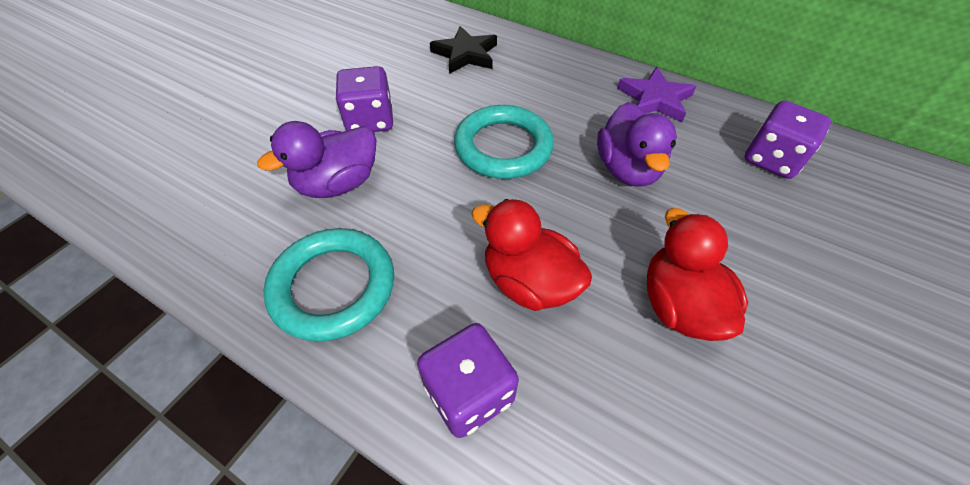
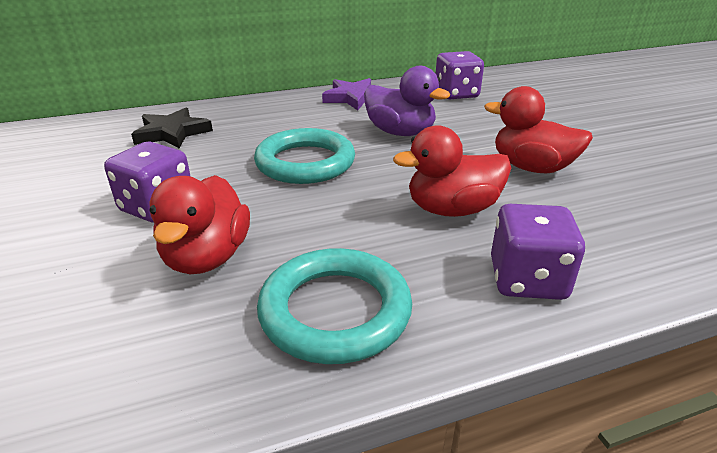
camera: 50 degrees left, 20 degrees down
purple duck [257,121,377,198] -> red duck [149,175,250,274]

